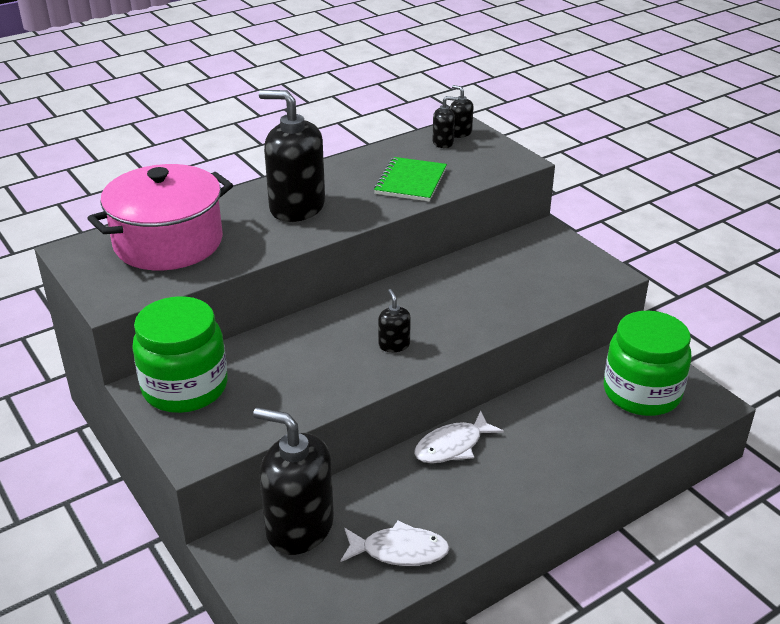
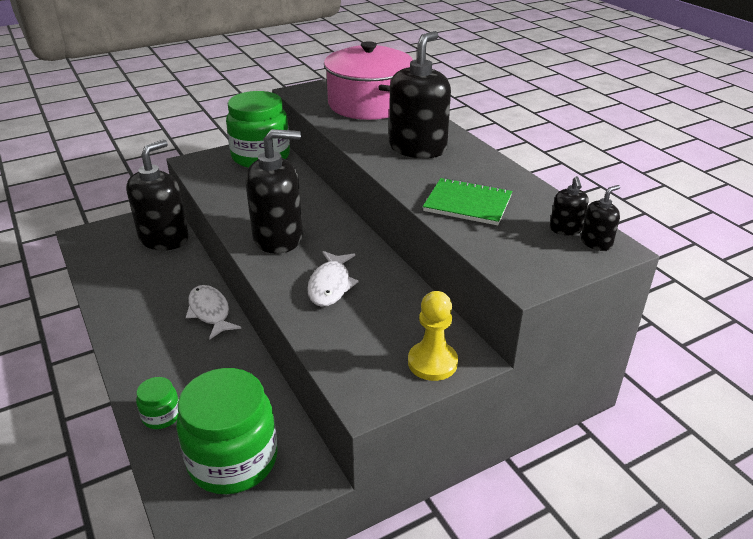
camera: 95 degrees right, 0 degrees up
white fish [341,521,450,566] -> white fish moved to [307,251,359,307]
black soap dispenser [378,289,411,352] -> black soap dispenser [245,129,303,254], size x2.23
none -> green jar [136,377,179,429]
none -> yellow pawn [408,291,458,381]

